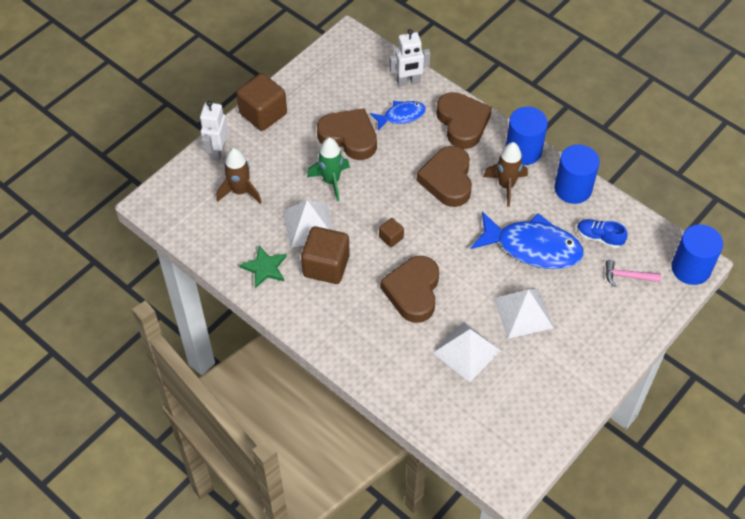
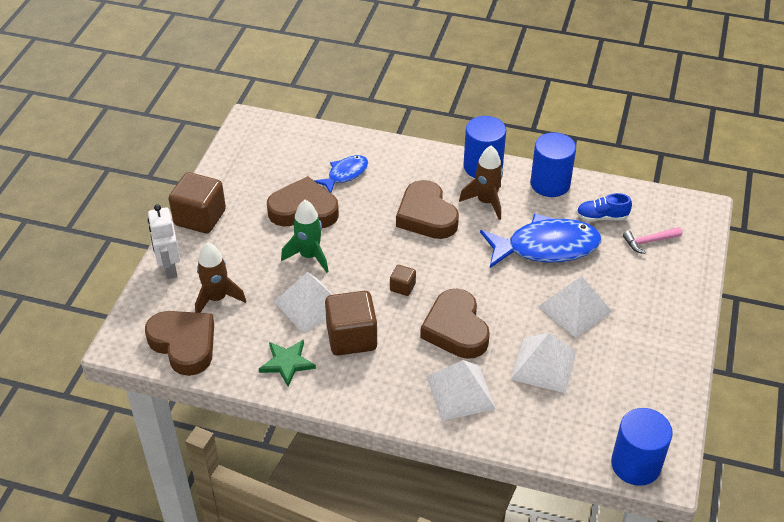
camera: 25 degrees left, 10 degrees down
white robot [389,29,430,87] -> none
brown heart [436,92,492,149] -> brown heart moved to [145,311,214,376]
blue cylinder [671,224,723,285] -> blue cylinder moved to [611,408,673,486]
none -> white pyramid [426,360,496,421]

